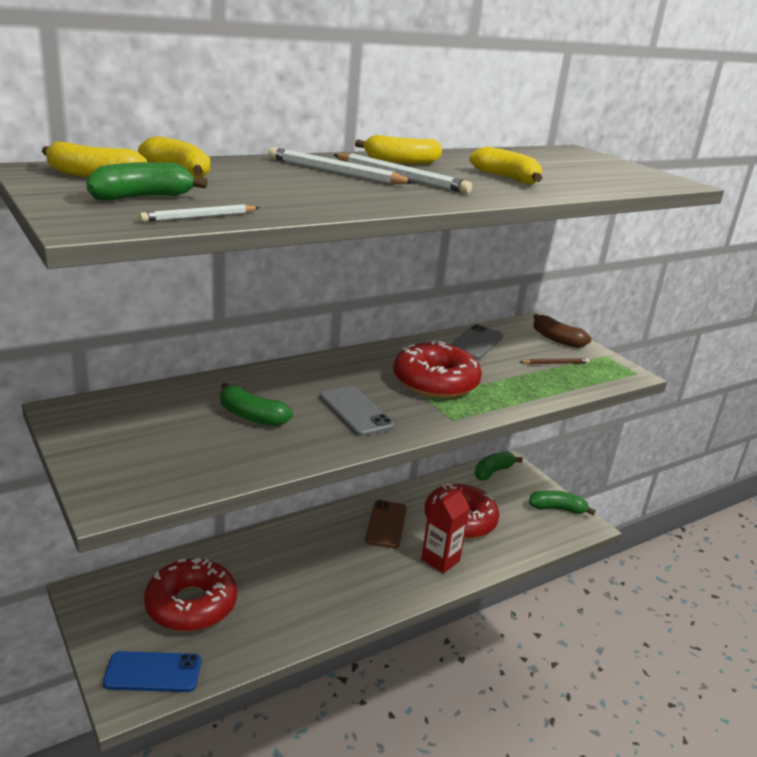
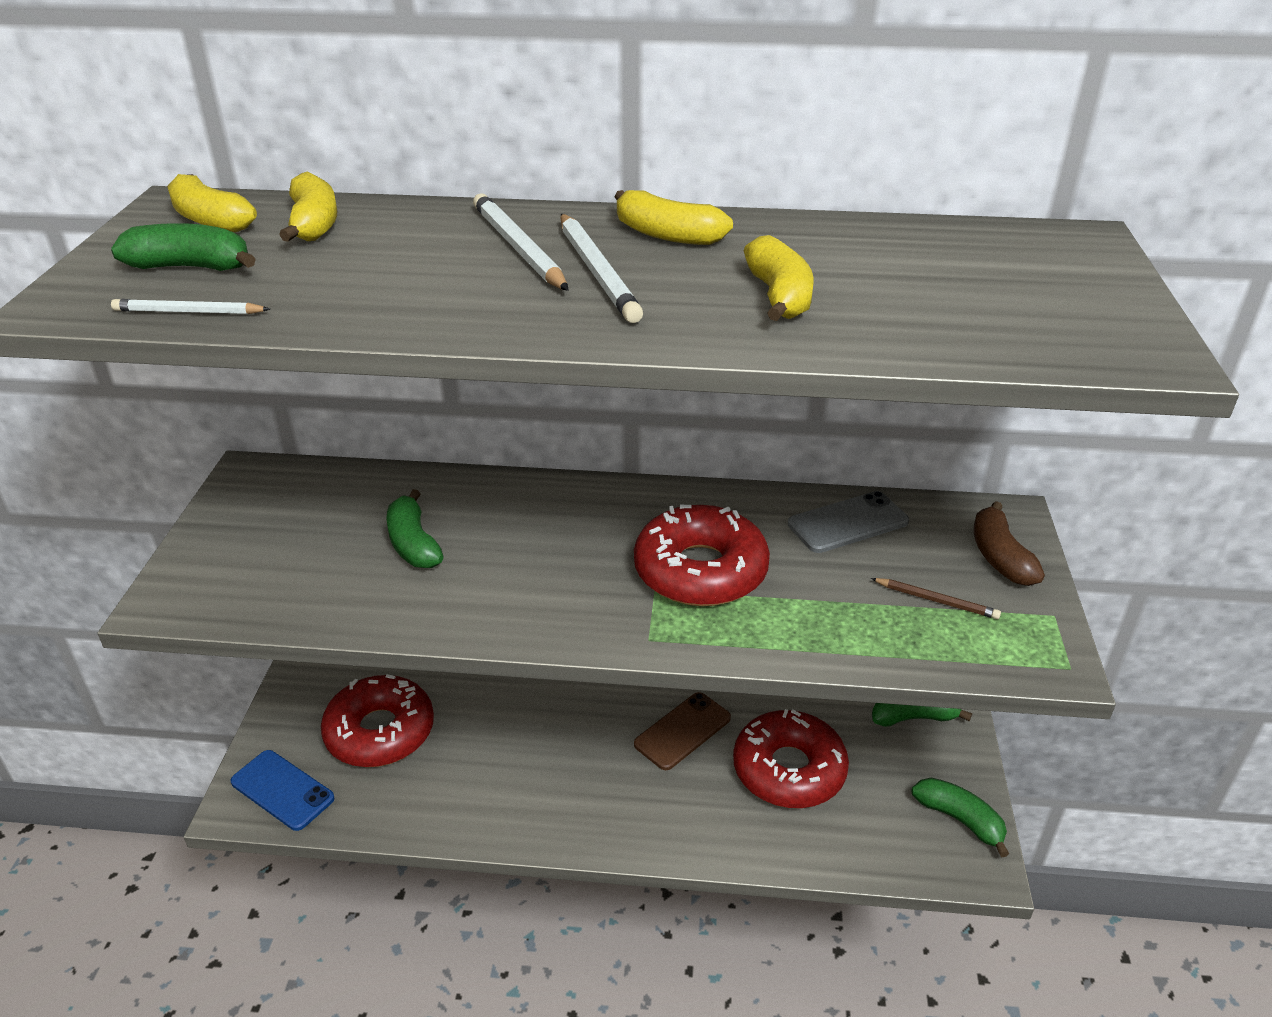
camera: 40 degrees right, 10 degrees up
grey phone [320,386,395,436] -> none
red carton [421,485,470,574] -> none

